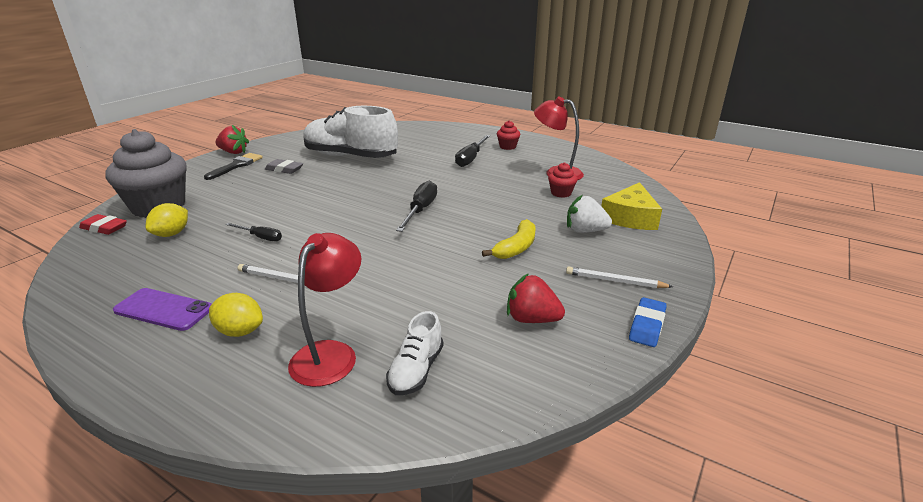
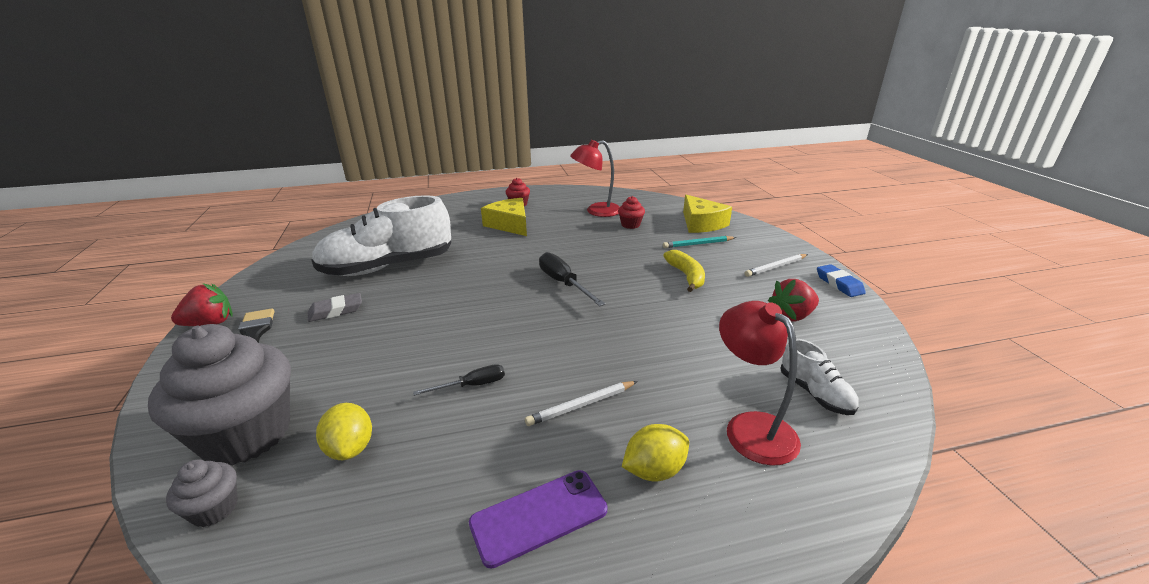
camera: 45 degrees left, 0 degrees up
red eraser [79,214,127,235] -> grey cupcake [166,460,237,527]
black screwdriver [455,135,490,167] -> yellow cheese [481,198,527,236]
white strawberry [567,195,612,233] -> turquoise pencil [663,236,736,248]

